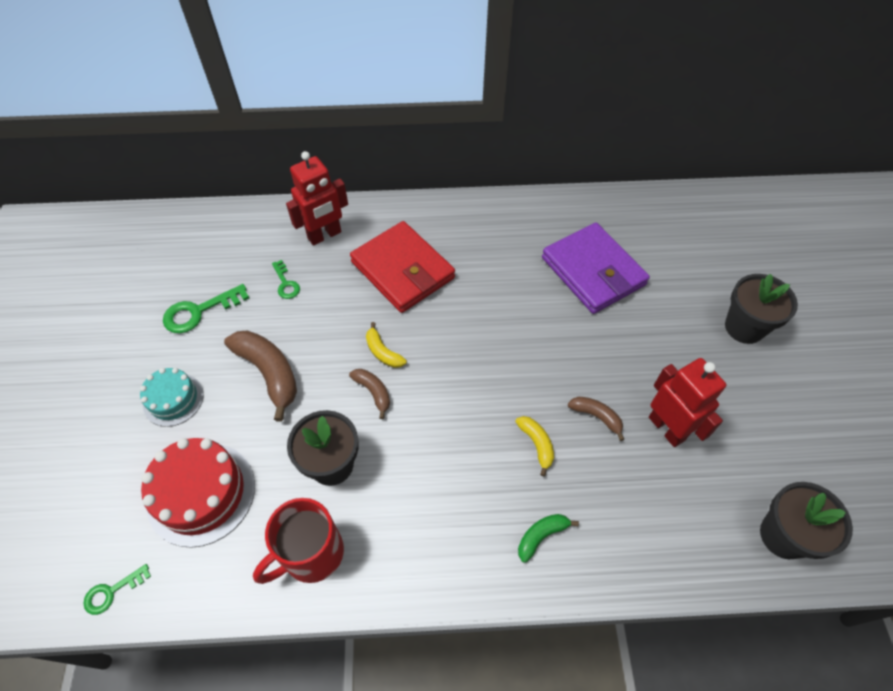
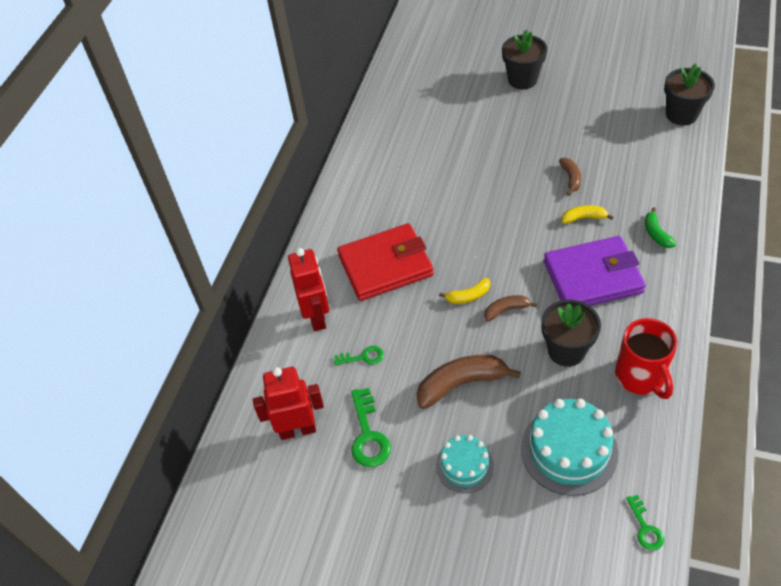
camera: 65 degrees left, 5 degrees down
red cake [141,438,255,548] -> turquoise cake [521,399,618,496]
purple wallet [542,222,650,314] -> purple wallet moved to [544,236,646,306]
brown banana [568,397,624,441] -> brown banana turned 120 degrees clockwise [559,158,581,195]
red robot [649,358,726,447] -> red robot moved to [253,367,324,440]

